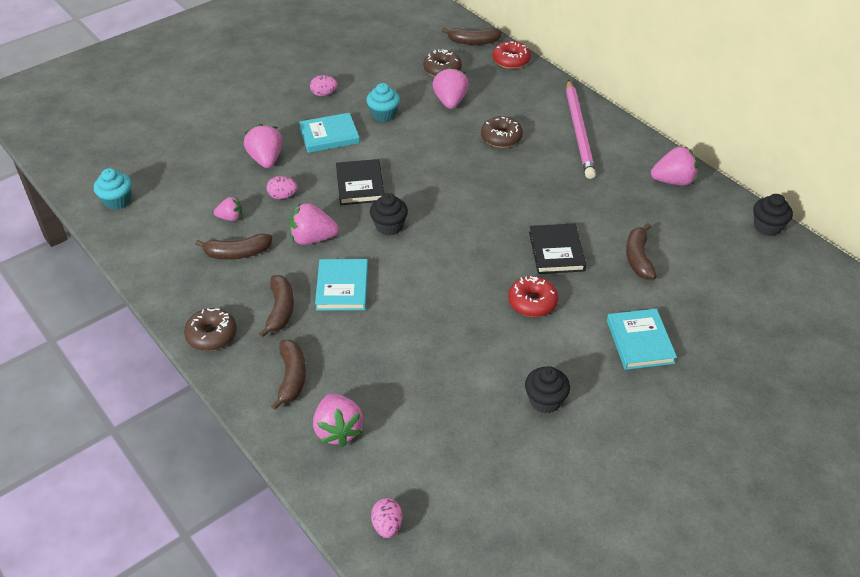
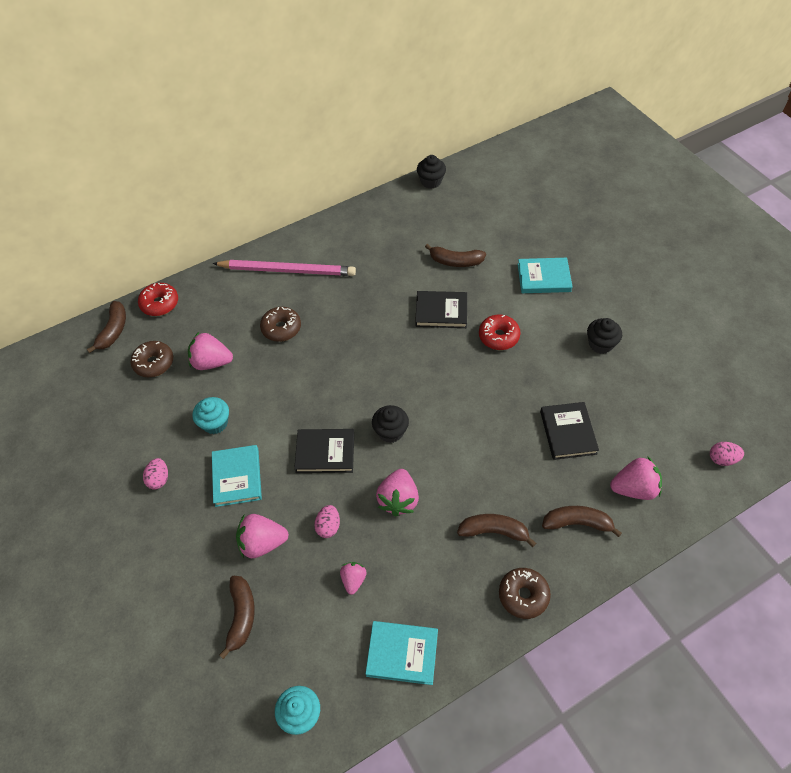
camera: 80 degrees left, 10 degrees up
brown banana [195,233,272,260] -> brown banana moved to [219,575,255,659]
turquoise book [315,259,368,311] -> turquoise book moved to [365,621,438,685]
pink strawberry [651,146,698,185] -> none
none -> black book [540,402,599,460]

